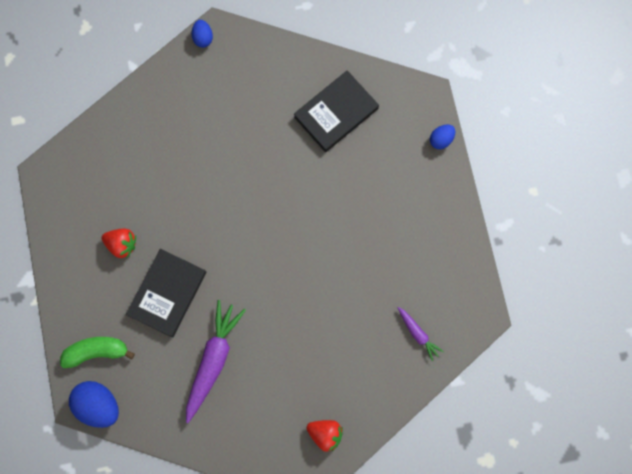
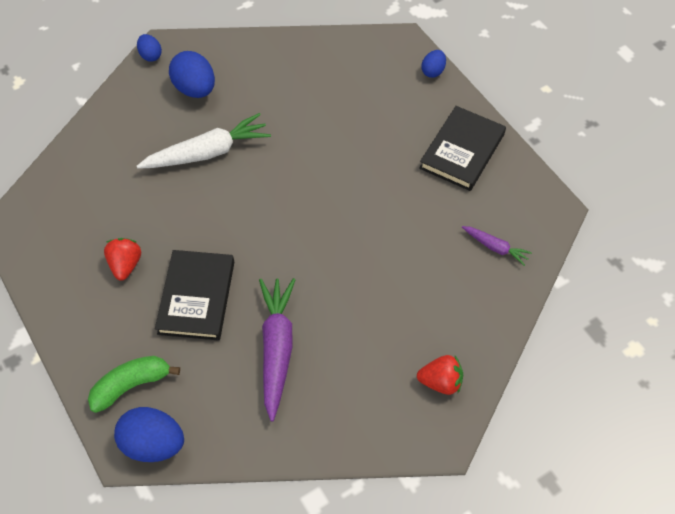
camera: 20 degrees left, 20 degrees down
red strawberry [102,228,136,259] -> red strawberry turned 90 degrees counterclockwise [104,238,141,281]
black book [294,70,379,152] -> black book moved to [419,106,506,191]
none -> white carrot [137,113,271,169]
none -> blue egg [169,51,215,98]

